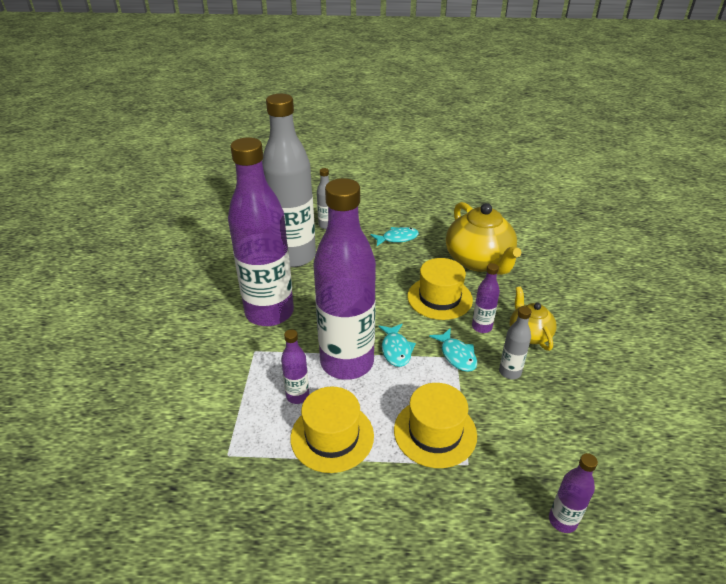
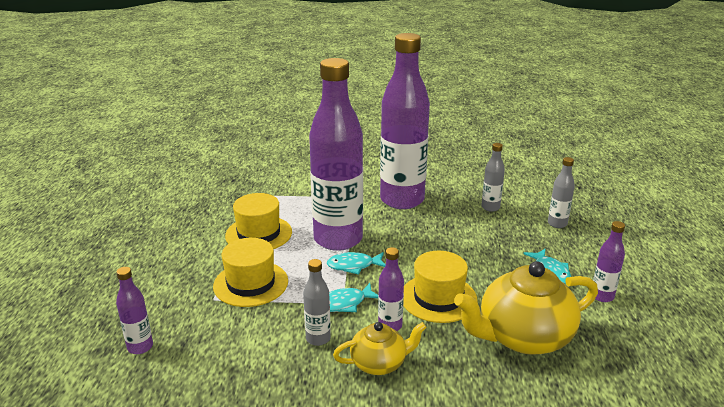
camera: 90 degrees right, 10 degrees down
grey bottle [262,94,316,267] -> grey bottle [481,143,505,212], size x0.41
purple bottle [281,329,309,404] -> purple bottle moved to [593,221,625,302]

